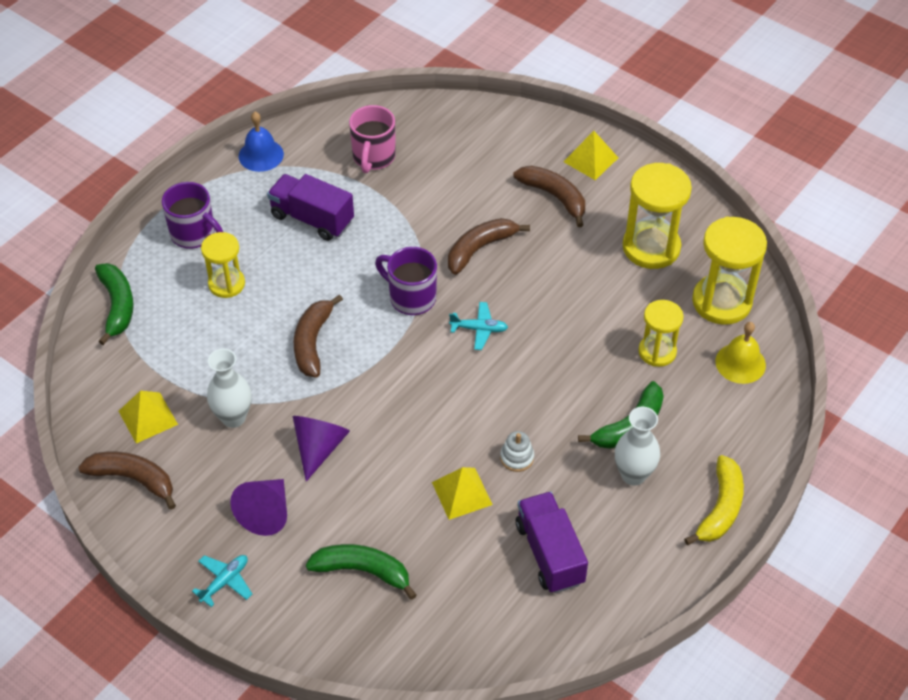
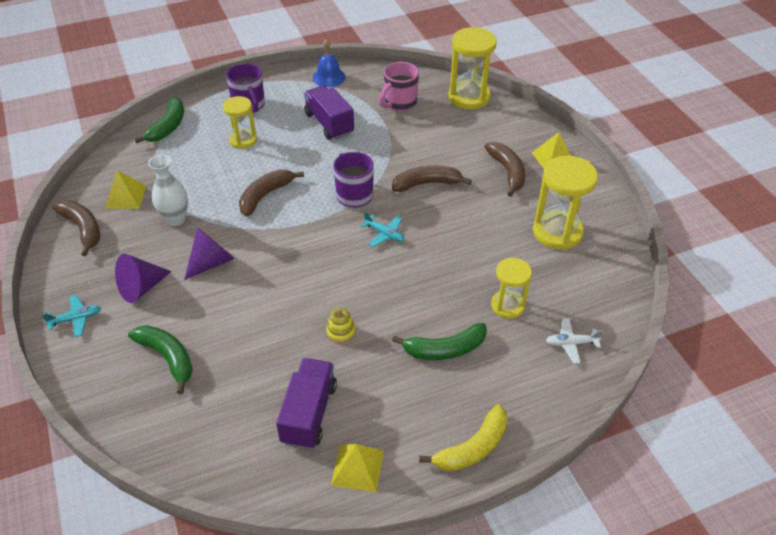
camera: 30 degrees right, 5 degrees down
yellow pyramid [432,467,493,520] -> yellow pyramid moved to [331,444,384,492]
white stacking toy [500,431,534,472] -> yellow stacking toy [326,308,356,344]
white vase [615,407,660,486] -> none
yellow hourglass [692,217,767,325] -> yellow hourglass moved to [448,27,497,110]
yellow bell [715,322,766,384] -> white plane [546,318,603,364]

